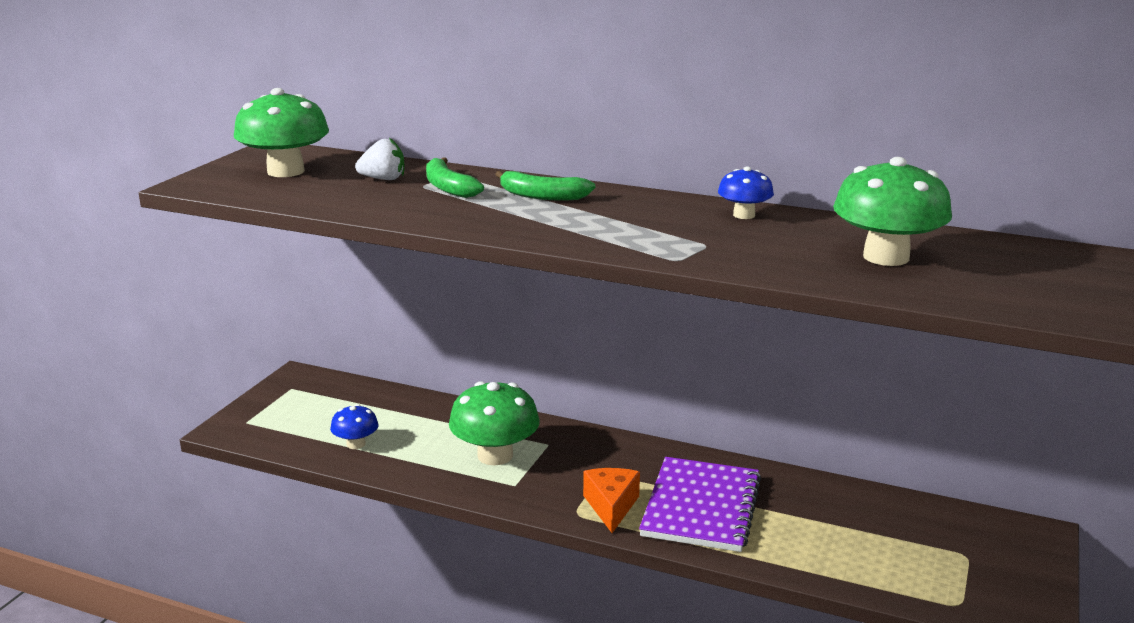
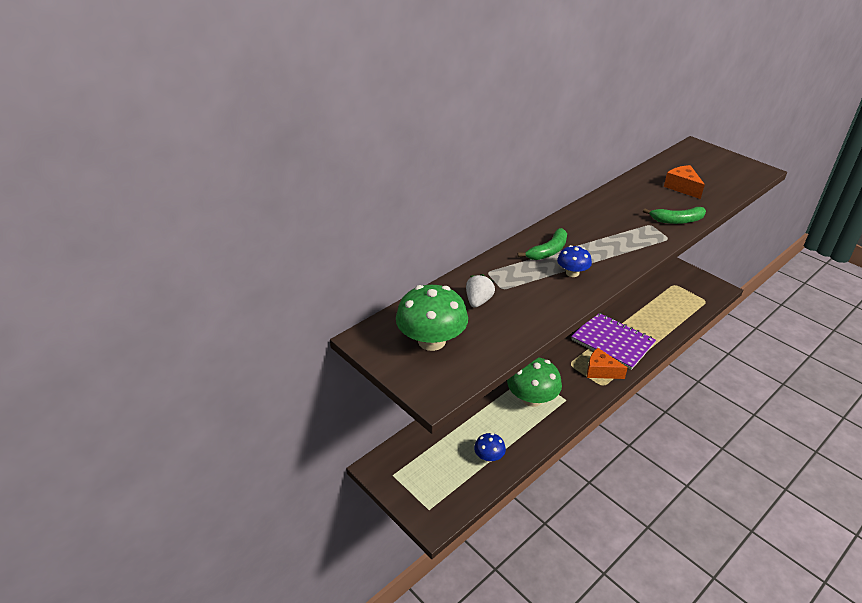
camera: 65 degrees left, 15 degrees up
green banana [426,157,484,198] -> green banana moved to [643,207,706,224]
blue mushroom [718,166,774,219] -> blue mushroom moved to [557,245,592,277]
green mushroom [833,157,952,266] -> orange cheese [664,165,705,199]

